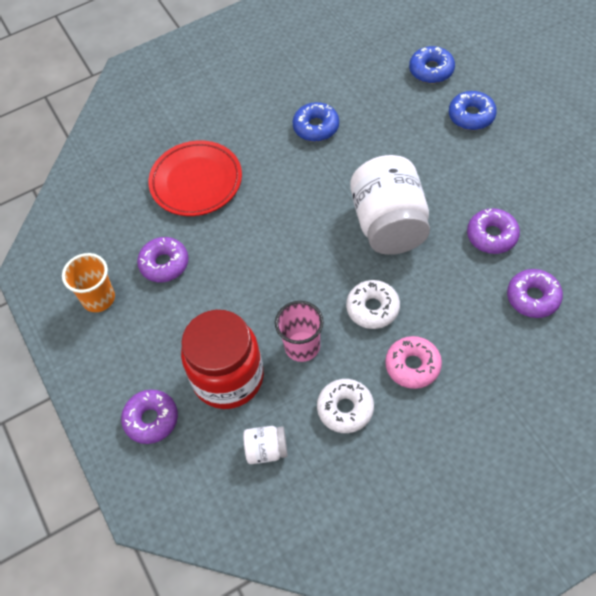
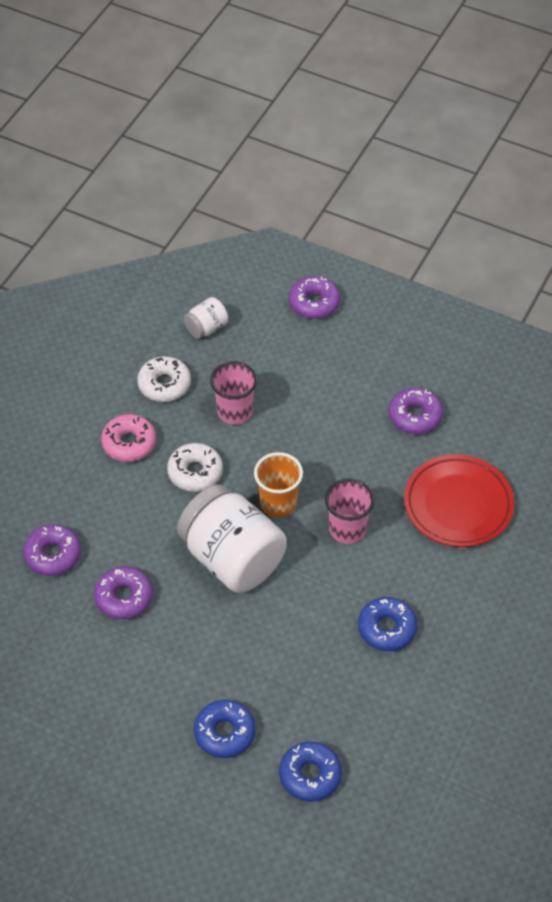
camera: 140 degrees right, 5 degrees down
orange cup [62,253,115,312] -> orange cup moved to [254,452,303,517]
red jar [181,310,264,409] -> none
none -> pink cup [325,478,375,544]

